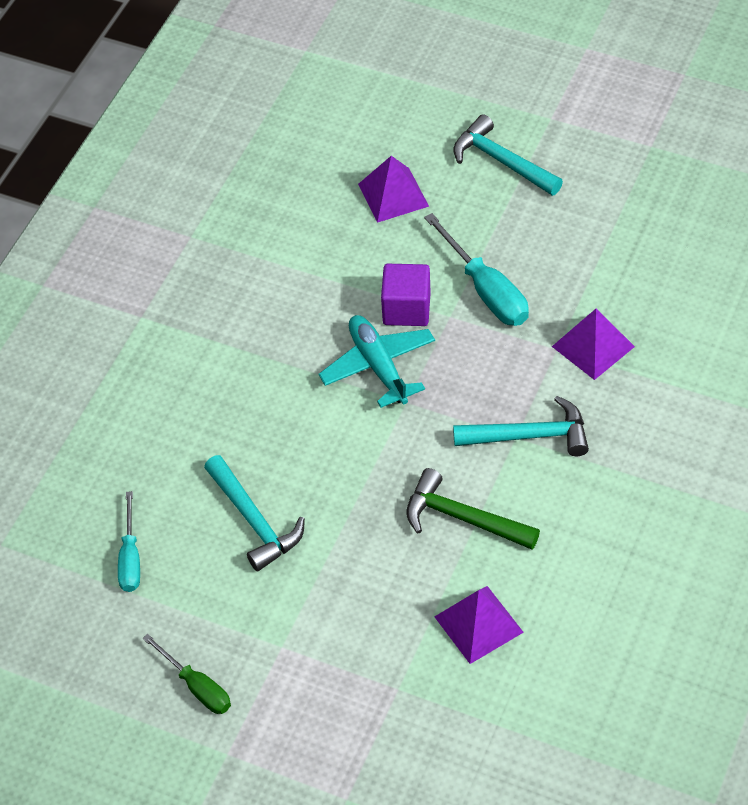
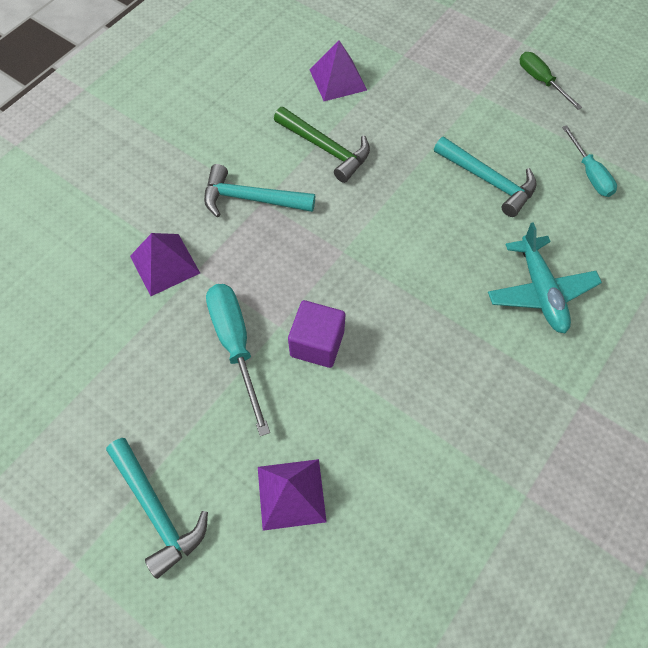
camera: 170 degrees left, 10 degrees up
turquoise screwdriver [118,491,140,592] -> turquoise screwdriver turned 150 degrees clockwise [562,125,617,197]
turquoise hammer [204,455,305,571] -> turquoise hammer turned 150 degrees clockwise [434,137,537,217]
turquoise plane [319,315,435,408] -> turquoise plane moved to [488,222,602,333]

